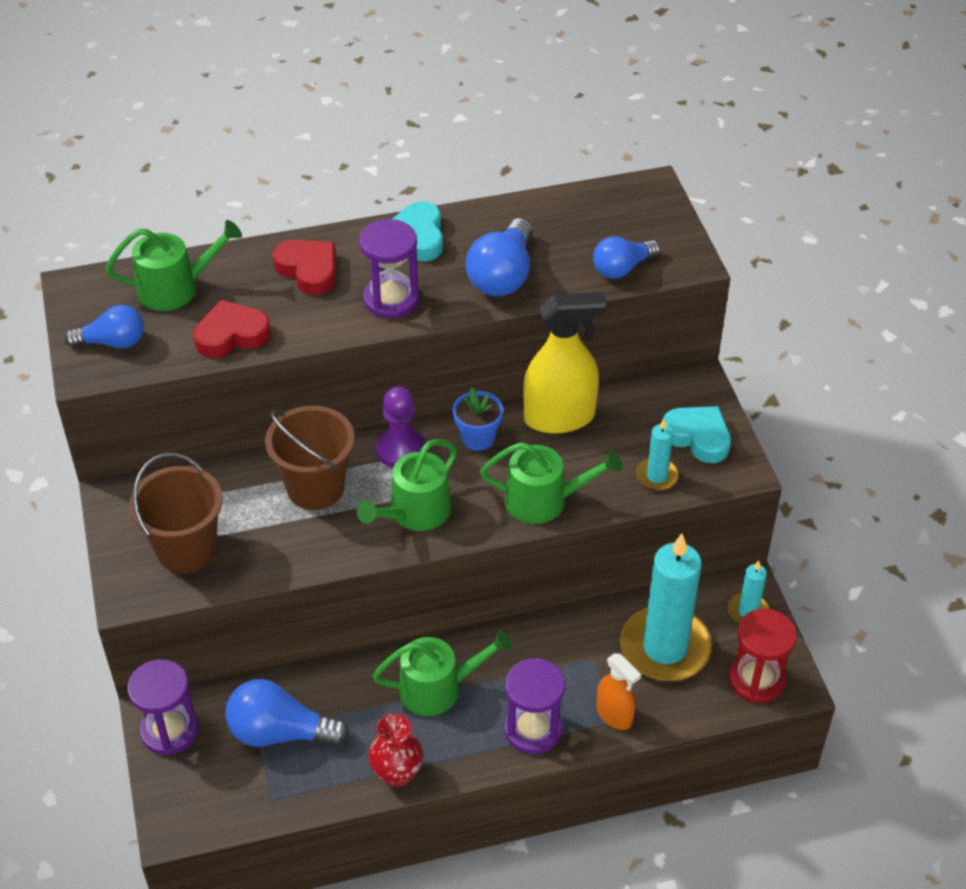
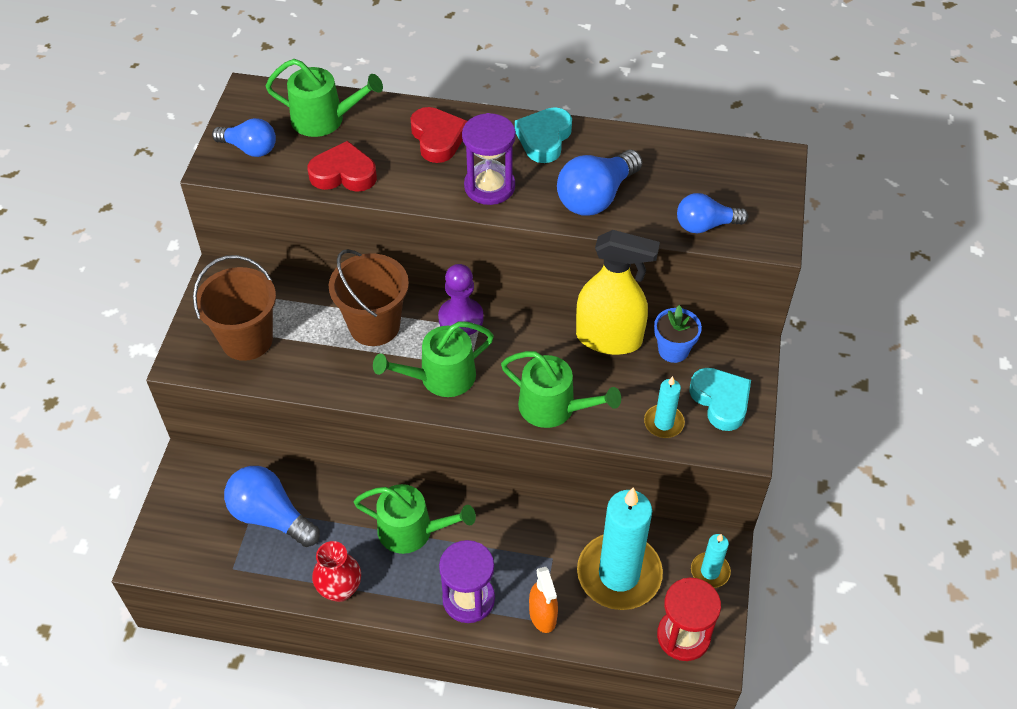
camera: 25 degrees right, 5 degrees up
purple hourglass [127,659,199,755] -> none
blue flower pot [453,388,503,451] -> blue flower pot moved to [654,305,702,363]

